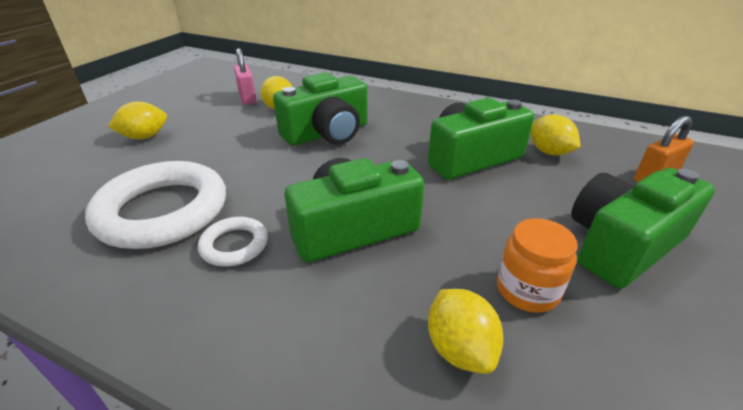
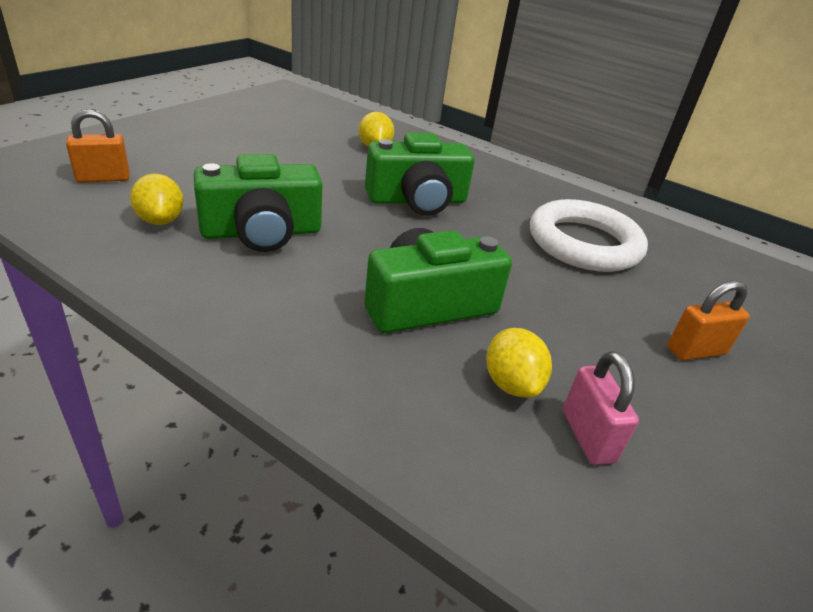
camera: 175 degrees left, 0 degrees up
yellow lemon [108,101,167,139] -> orange padlock [667,280,750,361]
white ring [198,217,268,267] -> none
orange jar [497,218,578,313] -> none
green camera [571,168,715,289] -> none

